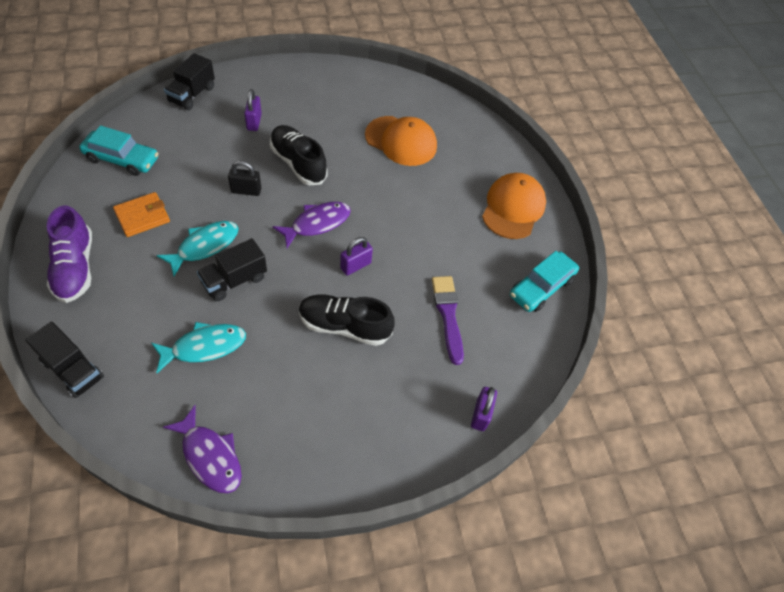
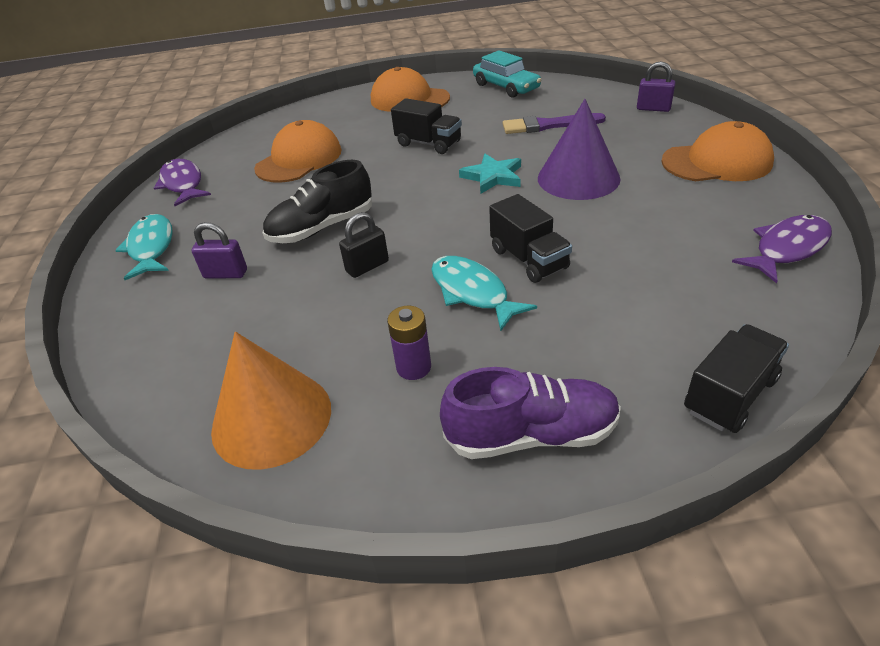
camera: 75 degrees left, 15 degrees down
turquoise car [79,125,159,176] -> orange cone [211,332,331,470]
orange wallet [113,192,170,237] -> purple battery [387,306,431,380]
turquoise fish [151,322,246,373] -> turquoise fish moved to [115,214,173,280]
black truck [164,53,215,110] -> black truck moved to [391,98,462,154]
black padlock [228,161,261,196] -> black padlock turned 45 degrees clockwise [339,212,389,278]
purple fish [272,202,351,248] -> purple fish moved to [154,159,211,206]
black shoe [299,295,395,346] -> purple cone [538,99,621,200]
purple padlock [340,237,373,275] -> turquoise star [459,154,521,194]
none -> orange cap [661,121,774,181]

